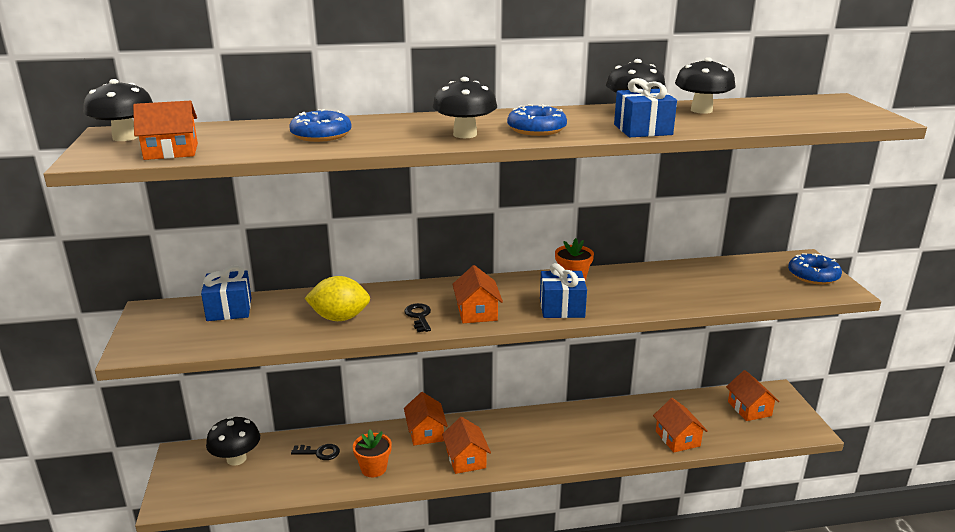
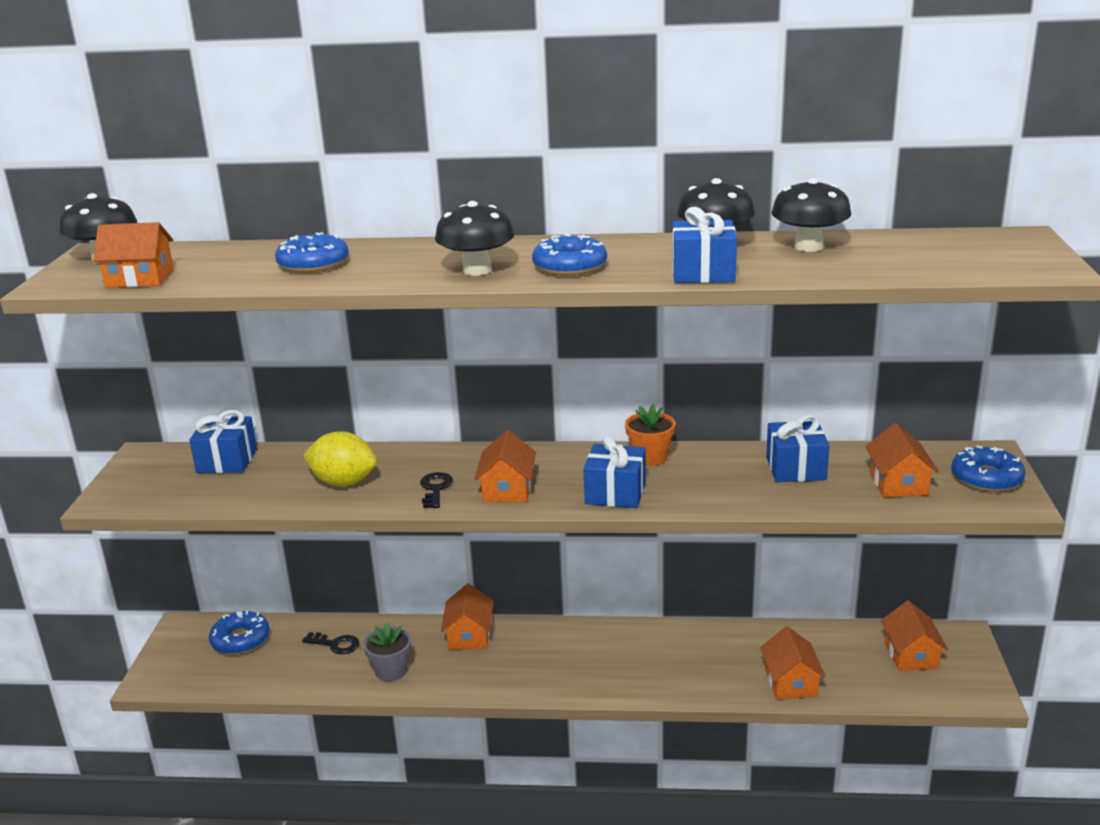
camera: 15 degrees right, 0 degrees up
black mushroom [206,416,260,466] -> blue donut [209,611,270,655]
orange flower pot [353,429,392,477] -> grey flower pot [363,622,411,682]
orange house [442,417,491,474] -> orange house moved to [865,423,939,497]
none -> blue gift [766,414,829,482]

